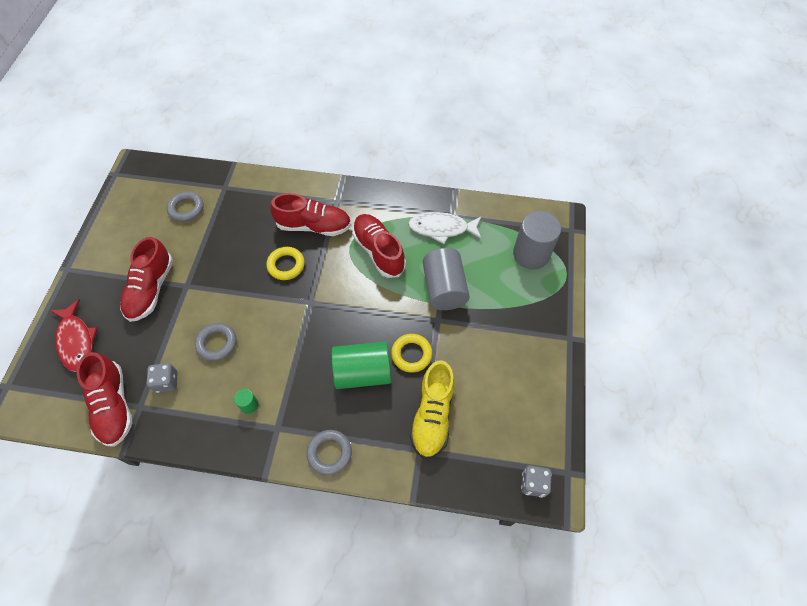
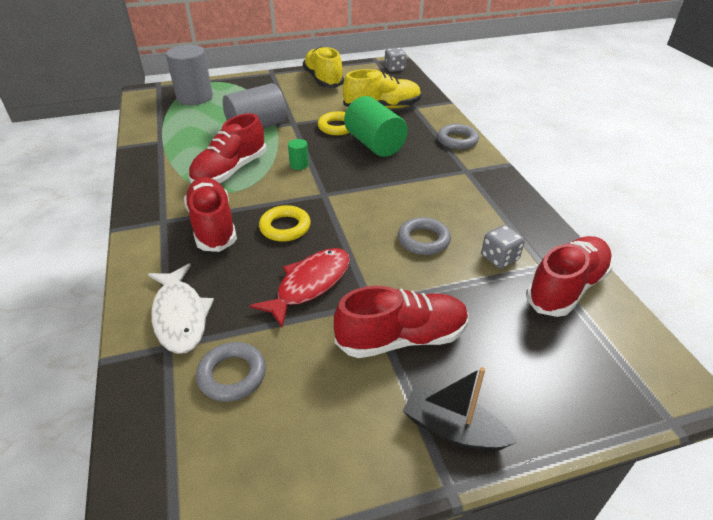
camera: 115 degrees left, 20 degrees down
red fish [50,299,98,372] -> red fish moved to [250,248,350,327]
green cylinder [234,389,259,414] -> green cylinder moved to [288,139,309,170]
white fish [408,212,482,244] -> white fish moved to [148,264,214,354]
none -> yellow shoe [303,46,344,88]
none -> black boat [403,367,517,451]

